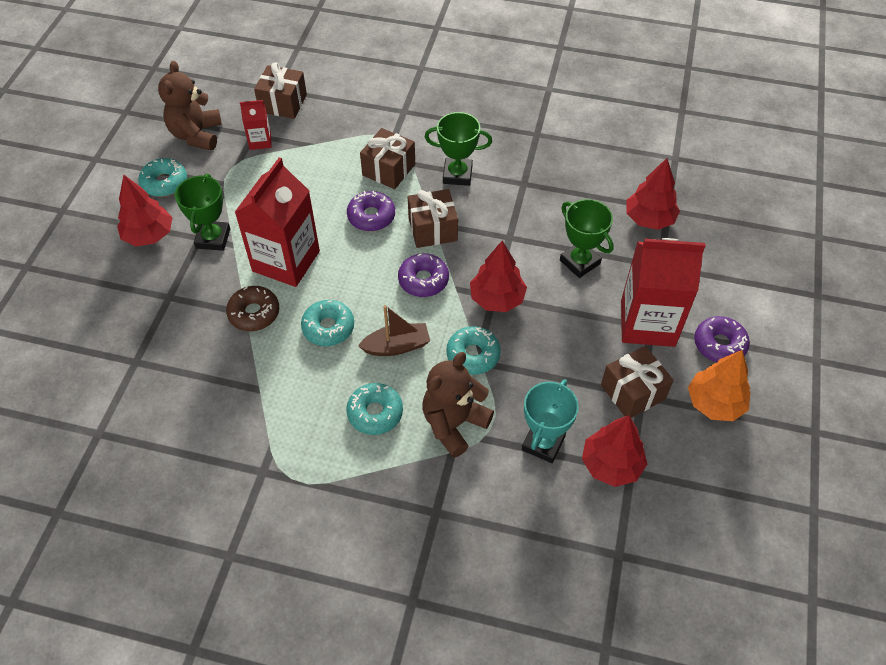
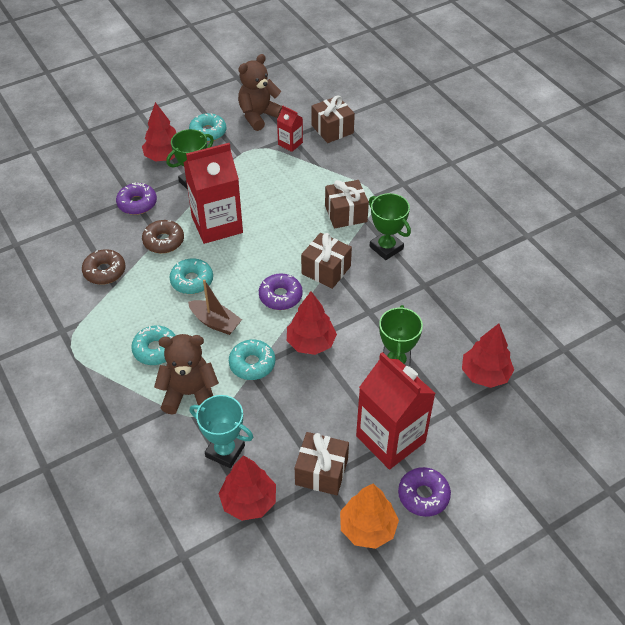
camera: 45 degrees right, 5 degrees down
purple donut [347,191,395,231] -> purple donut moved to [116,182,157,215]
turquoise trophy [522,379,579,463] -> turquoise trophy turned 45 degrees clockwise [190,395,253,468]
none -> brown donut [82,249,126,285]

